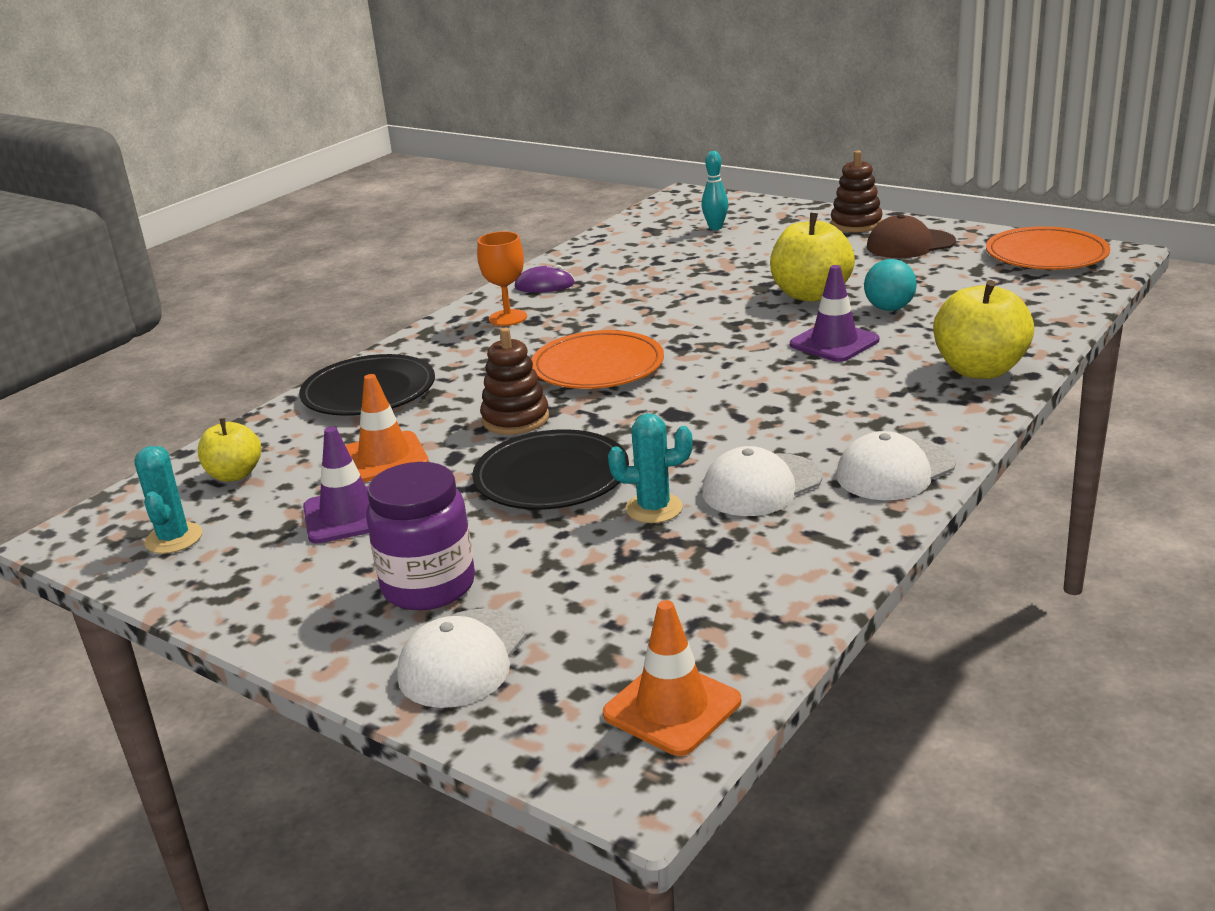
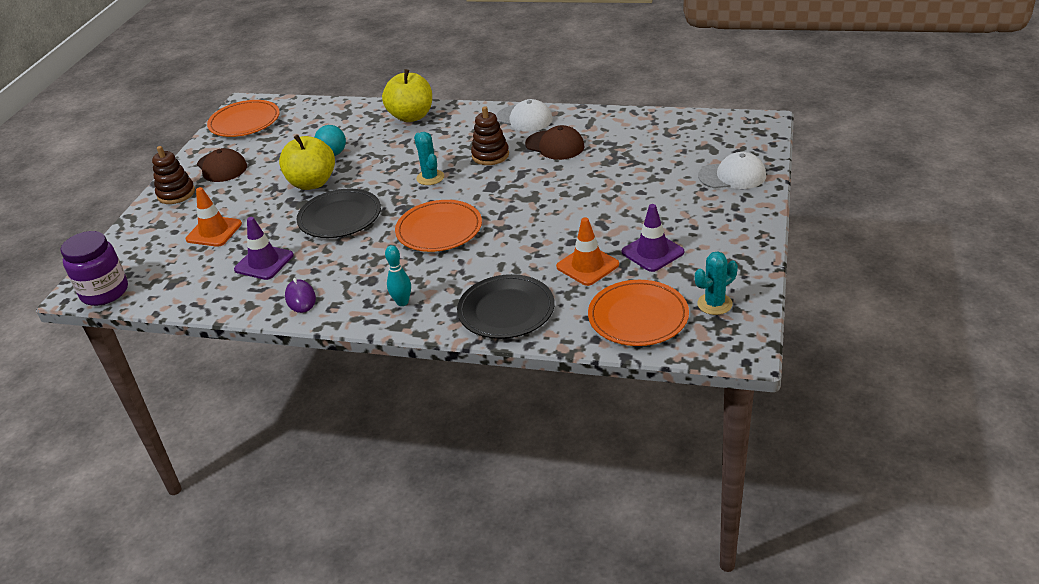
camera: 110 degrees left, 10 degrees up
yellow apple [198,418,261,482] -> orange plate [588,280,689,346]
purple jar [366,462,475,610] -> purple jar moved to [61,231,128,306]
black plate [472,429,629,510] -> black plate moved to [297,189,381,238]
orange goblet [477,231,527,326] -> none
brown stacking toy [480,328,549,435] -> brown stacking toy moved to [471,106,509,165]
orange traffic cone [603,600,741,756] -> orange traffic cone moved to [186,187,242,247]
turquoise cactus [608,413,693,523] -> turquoise cactus moved to [414,132,444,185]
turquoise bowling pin [702,151,728,230] -> turquoise bowling pin moved to [385,245,411,306]
white cap [702,446,822,516] -> brown cap [525,125,585,160]
purple traffic cone [790,265,879,362] -> purple traffic cone moved to [234,217,293,280]

